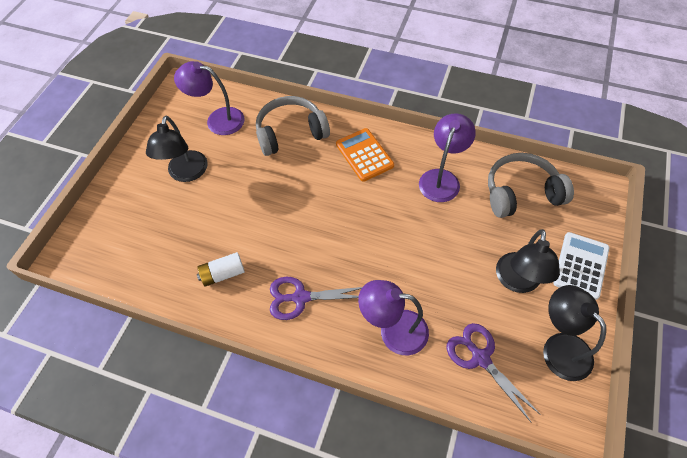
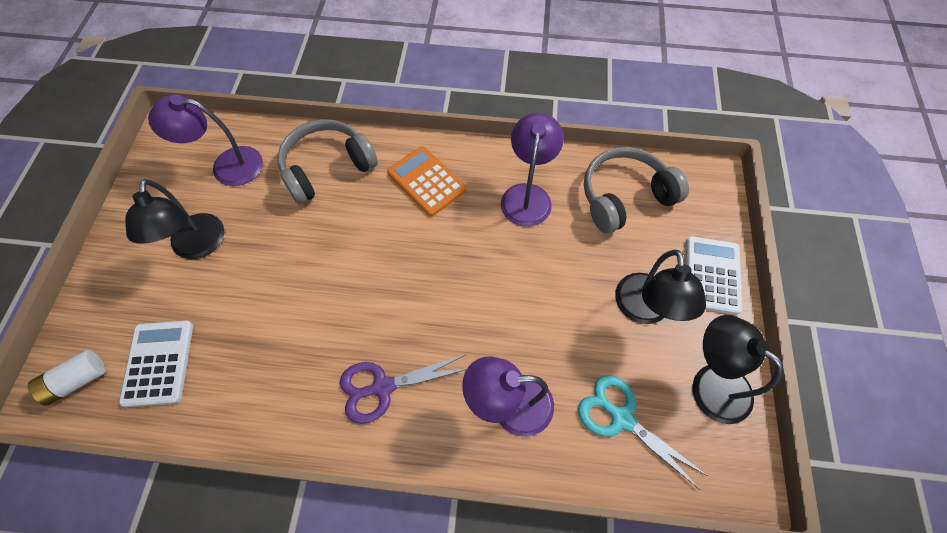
camera: 15 degrees left, 5 degrees up
white battery [197,252,245,287] -> white battery moved to [28,350,106,405]
purple scissors [446,323,541,423] -> turquoise scissors [578,375,707,490]
none -> white calculator [119,320,193,407]

